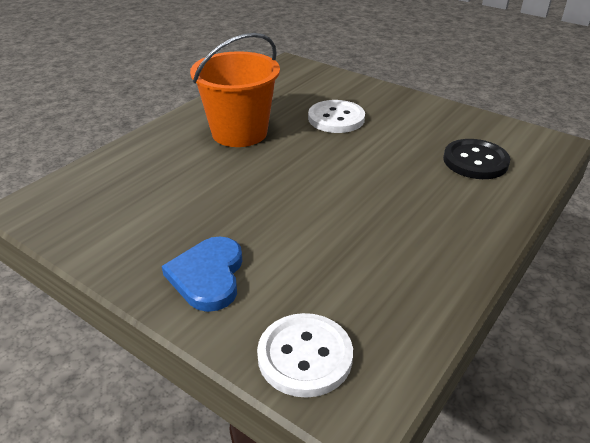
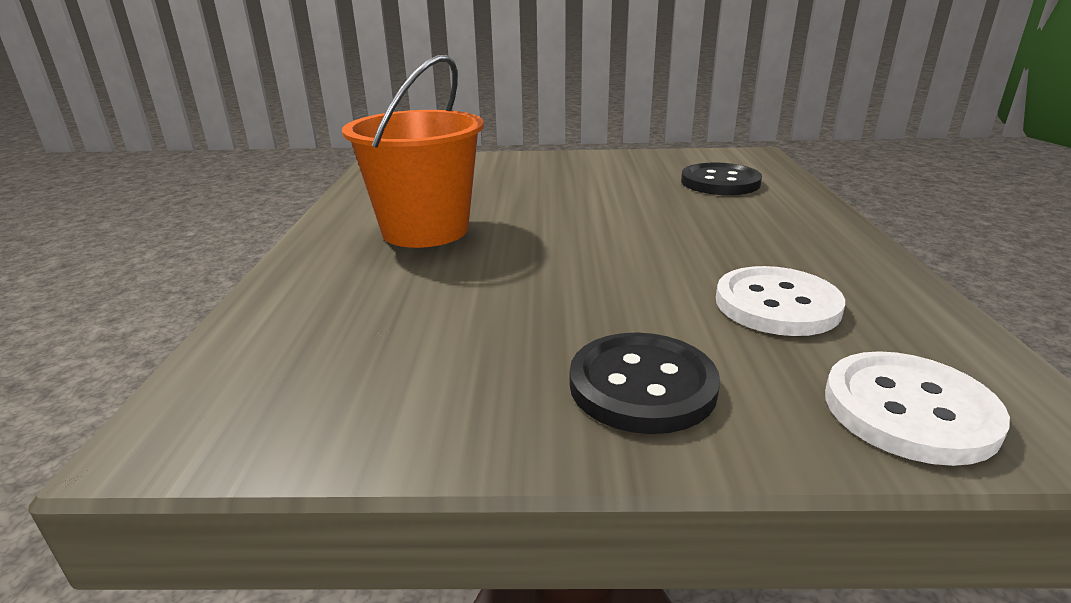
camera: 35 degrees left, 10 degrees down
blue heart [162,237,243,312] -> black button [570,332,720,434]
white button [308,100,365,133] -> white button moved to [716,266,845,336]

